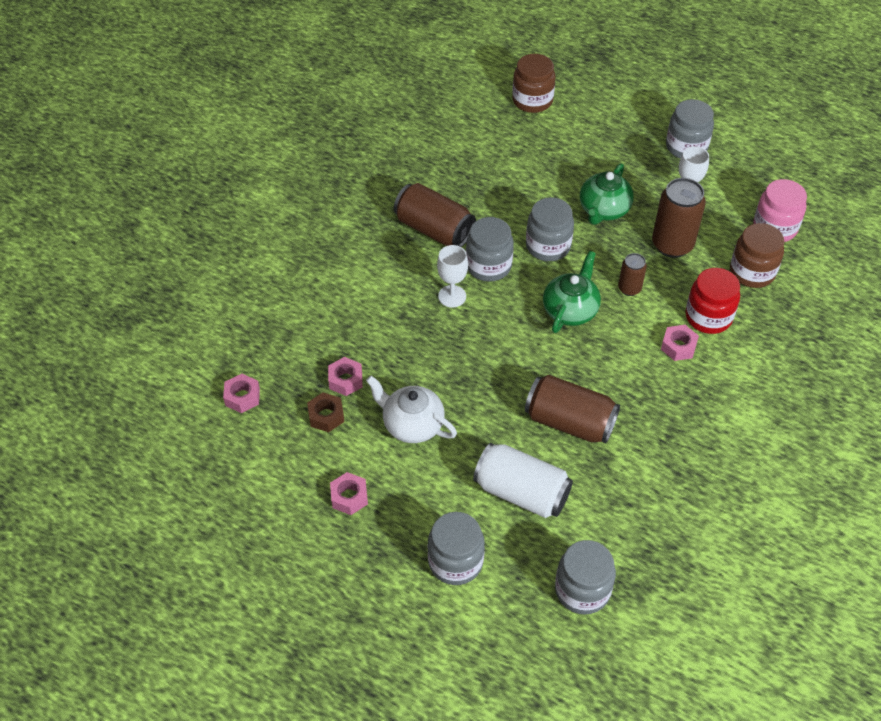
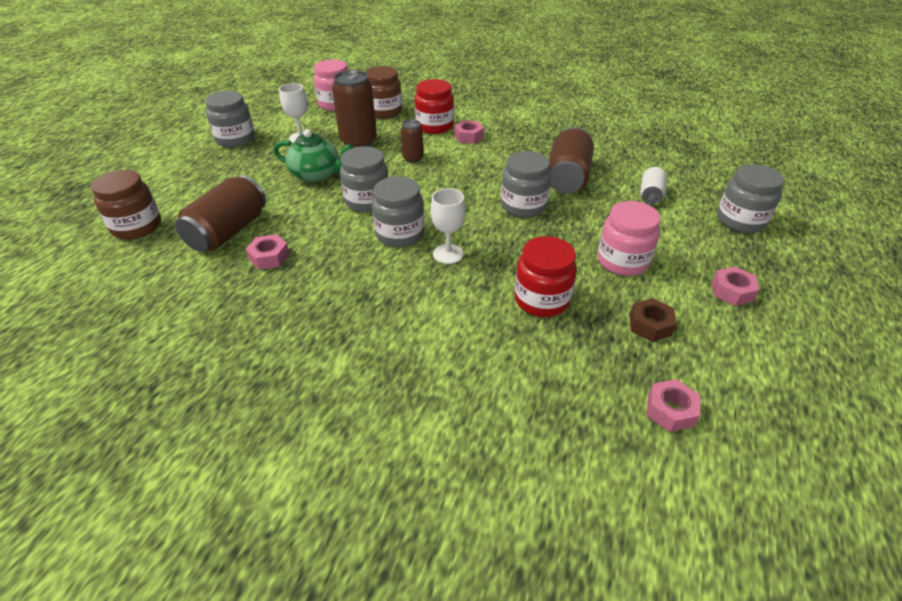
camera: 100 degrees left, 10 degrees down
pink nut [328,357,363,396] -> pink nut moved to [246,234,290,270]
white teapot [366,376,457,443] -> pink jar [597,201,660,276]
brown can [394,183,476,247] -> brown can moved to [175,175,266,252]
white can [473,443,573,518] -> white can [640,167,666,205], size x0.54
green teapot [543,251,601,333] -> none
grey jar [555,540,616,614] -> grey jar moved to [501,151,551,218]
none -> red jar [514,236,577,317]

